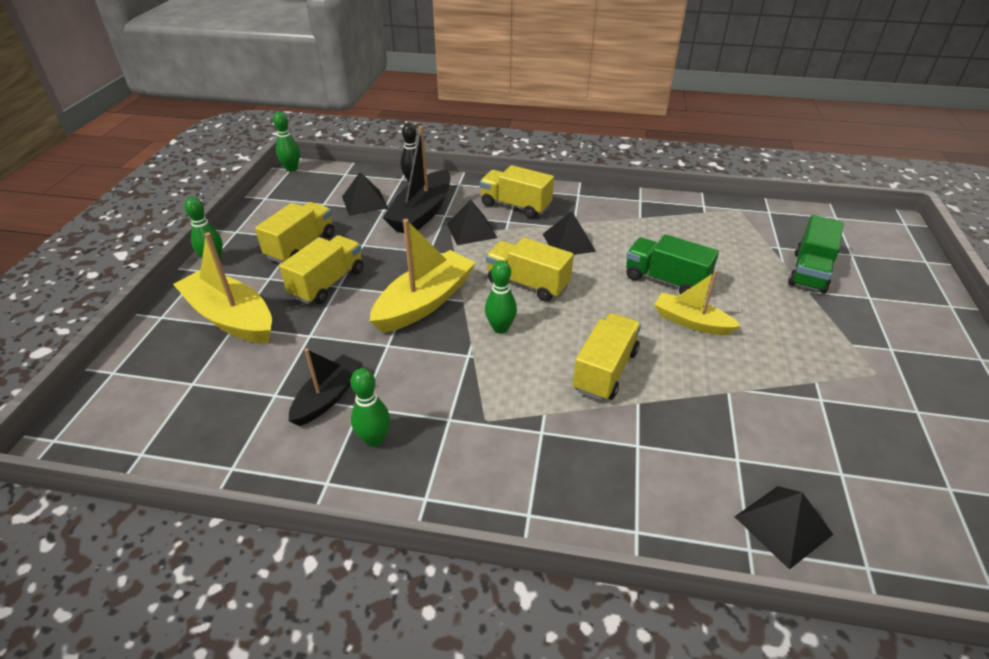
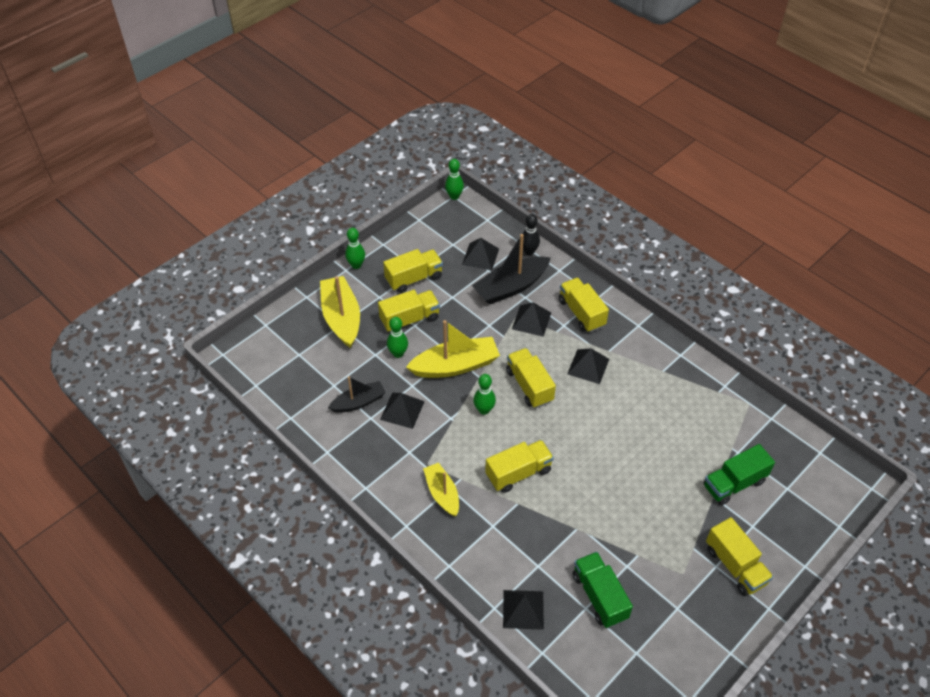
camera: 35 degrees right, 10 degrees up
green bowling pin [351,368,390,447] -> green bowling pin moved to [387,317,408,358]
green truck [626,234,719,295] -> green truck moved to [573,552,633,628]
yellow boat [654,271,741,335] -> yellow boat moved to [423,463,459,516]
none -> black pyramid [380,393,425,429]
none -> yellow truck [706,517,773,596]

